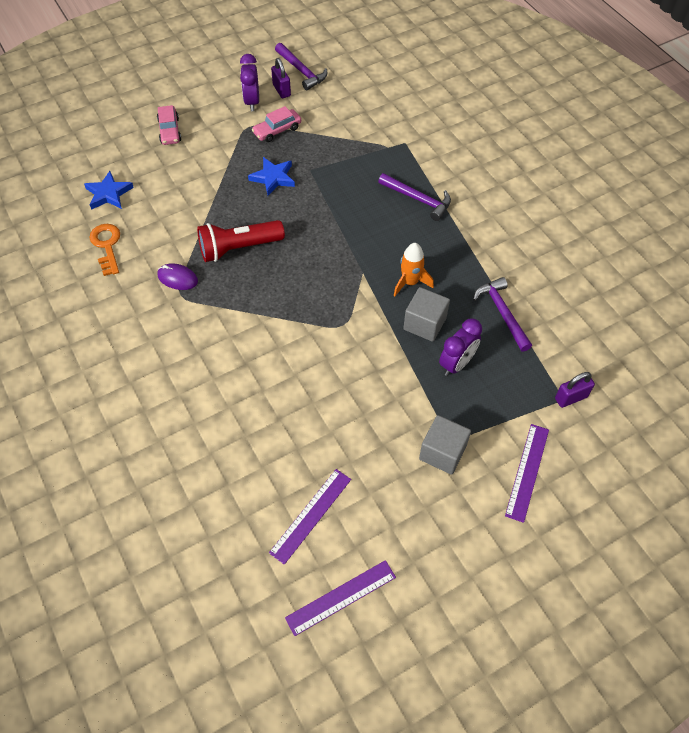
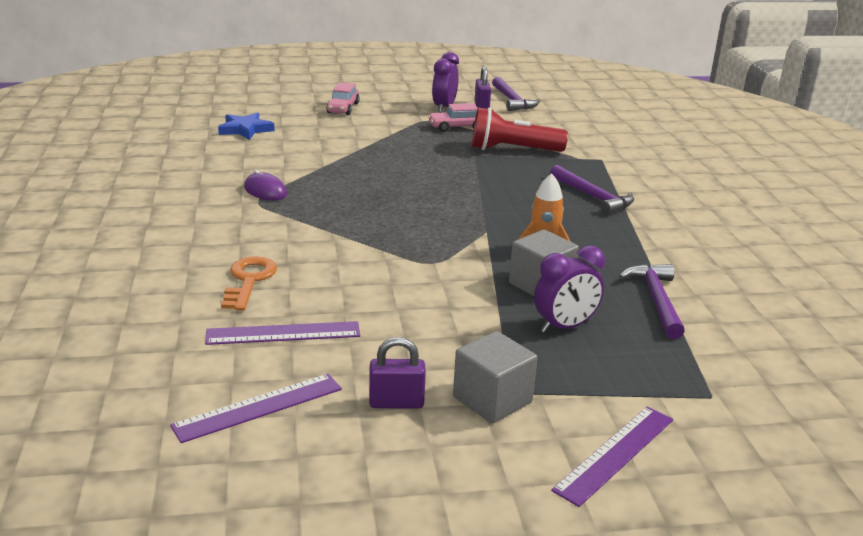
camera: 20 degrees right, 30 degrees down
orange key [89,224,120,276] -> orange key moved to [221,256,277,311]
red flashlight [197,220,285,262] -> red flashlight moved to [472,107,568,152]
blue star [248,157,295,196] -> none
purple ruler [285,560,396,636] -> purple ruler moved to [205,321,360,345]
purple padlock [555,372,595,408] -> purple padlock moved to [369,337,426,408]

